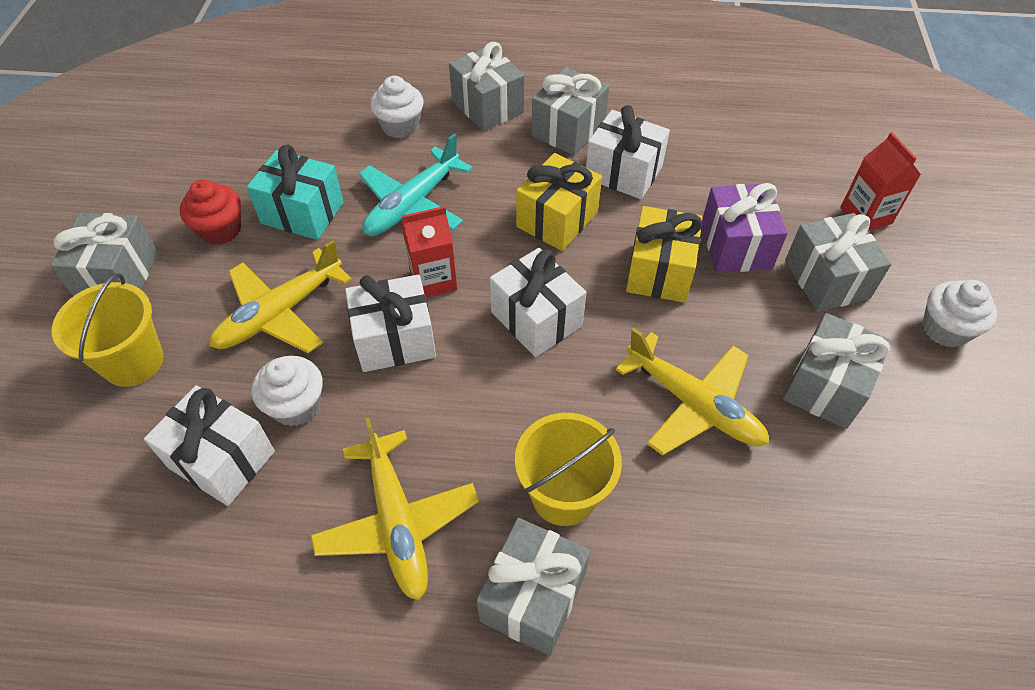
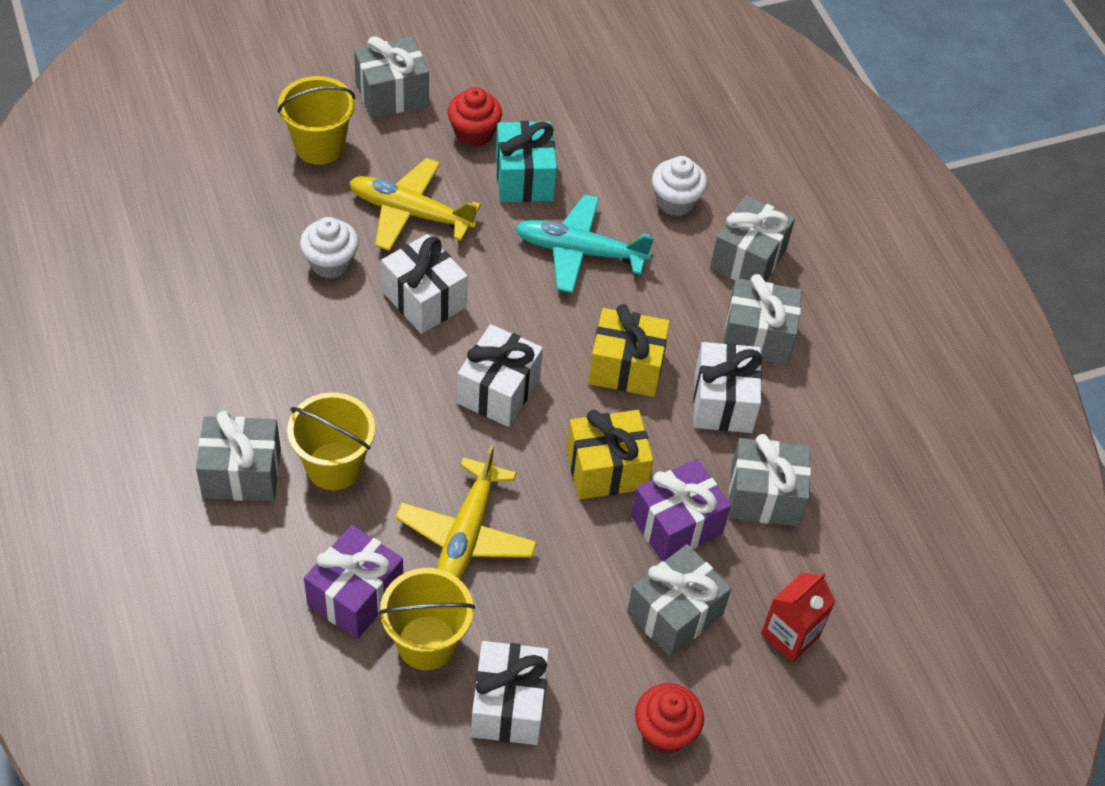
camera: 60 degrees right, 0 degrees up
white gift [144,385,275,506] -> white gift moved to [471,641,549,745]
yellow plane [310,417,479,600] -> none
red carton [401,206,457,297] -> none
grey gift [783,313,891,429] -> grey gift moved to [729,434,811,526]
white cupcake [923,280,997,347] -> red cupcake [635,683,704,753]
none -> purple gift [304,525,403,639]
none -> yellow bucket [378,568,475,670]

